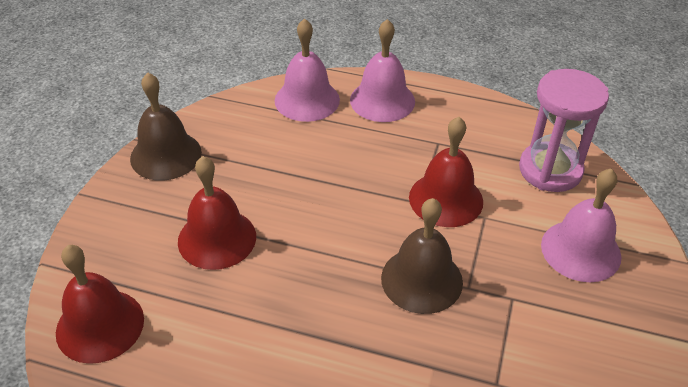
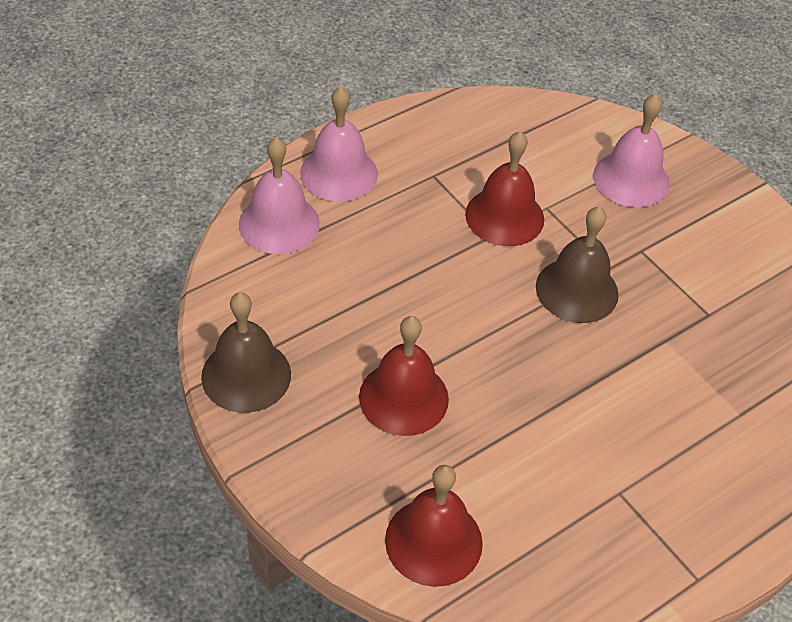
camera: 55 degrees left, 5 degrees up
pink hourglass [519,69,609,192] -> none

